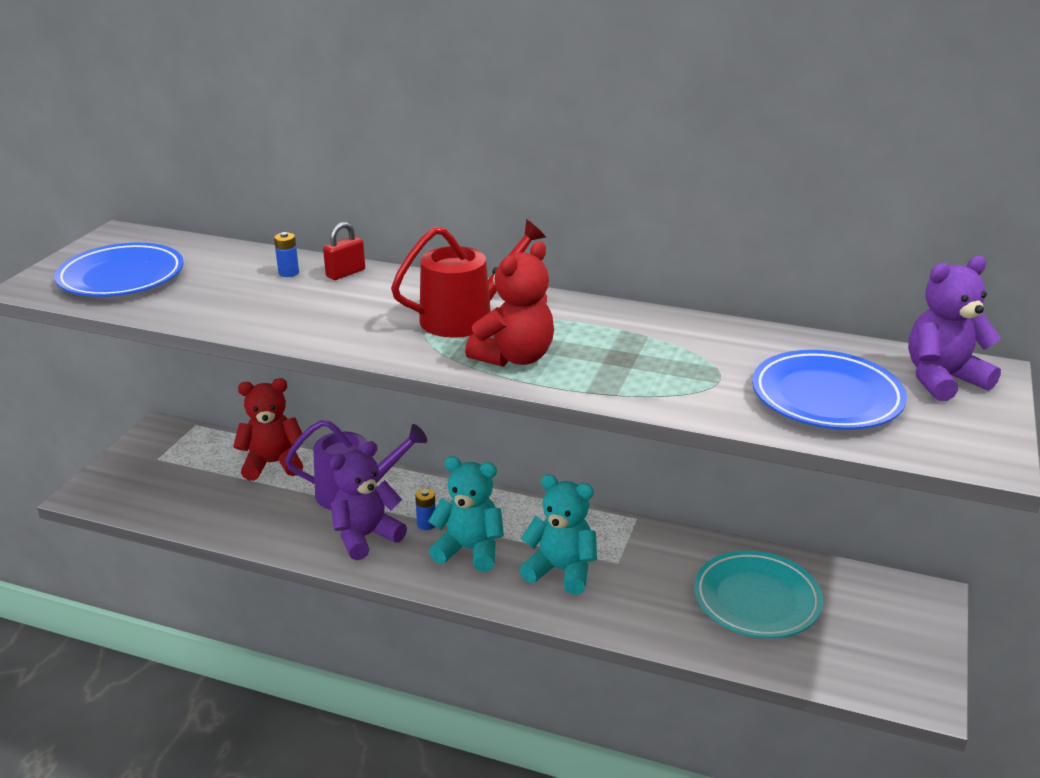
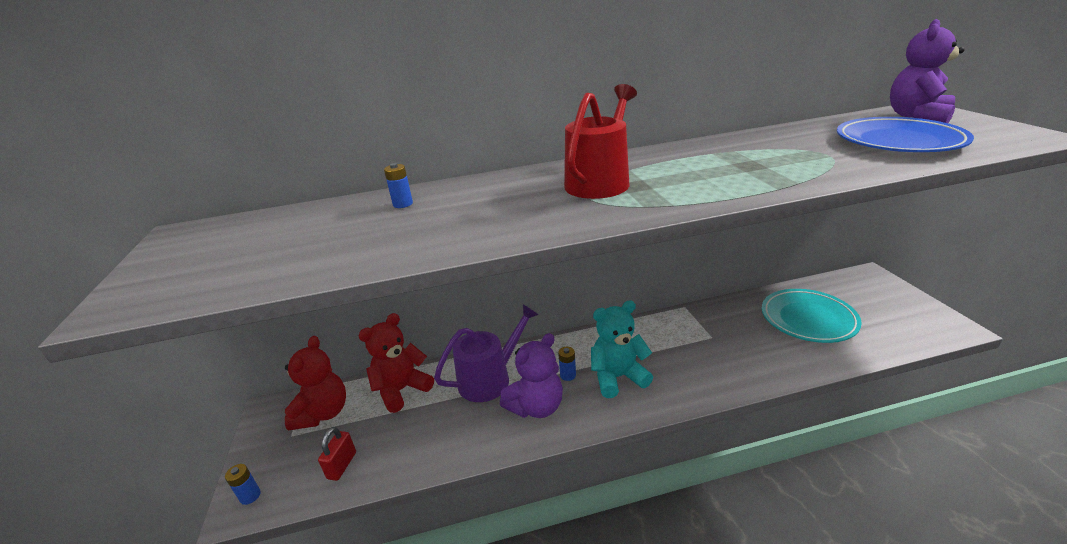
camera: 30 degrees left, 0 degrees up
blue plate [54,243,184,297] -> none
red padlock [323,222,365,280] -> red padlock moved to [318,427,356,481]
purple teddy bear [329,441,407,560] -> purple teddy bear turned 150 degrees counterclockwise [500,333,563,418]
red teddy bear [465,241,554,367] -> red teddy bear moved to [285,336,346,430]
turquoise teddy bear [520,474,597,595] -> none
none -> blue battery [225,464,261,505]

